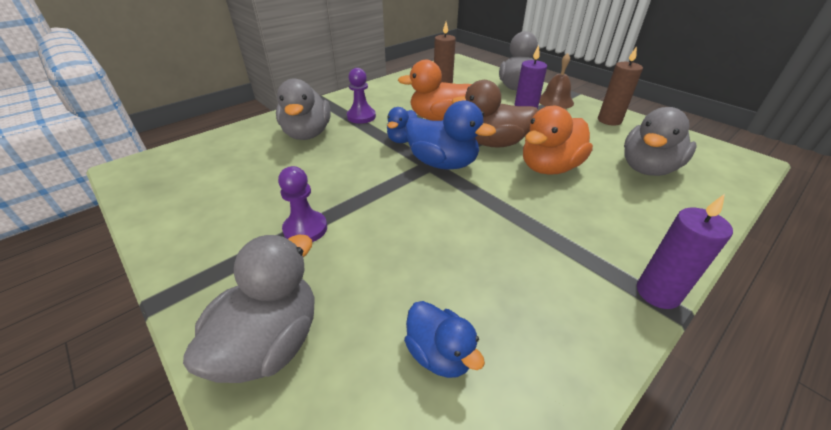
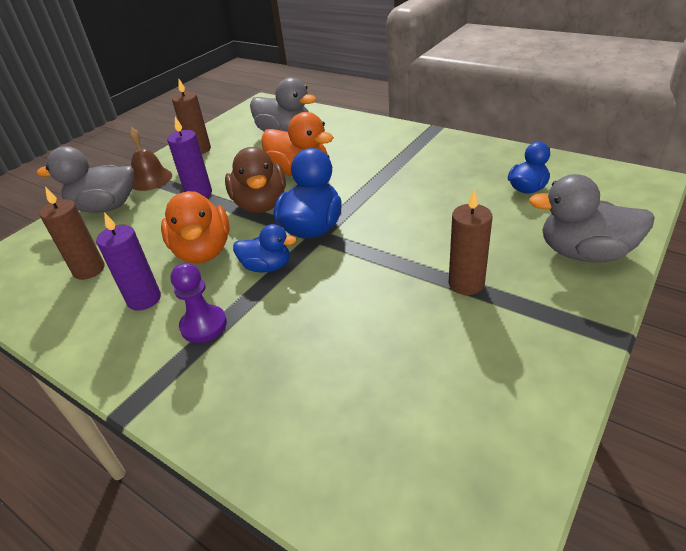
camera: 100 degrees left, 0 degrees up
grey duck [276,78,331,140] -> none
purple pawn [278,166,327,242] -> brown candle [449,189,492,295]
purple candle [637,194,733,309] -> purple candle moved to [96,212,161,311]

